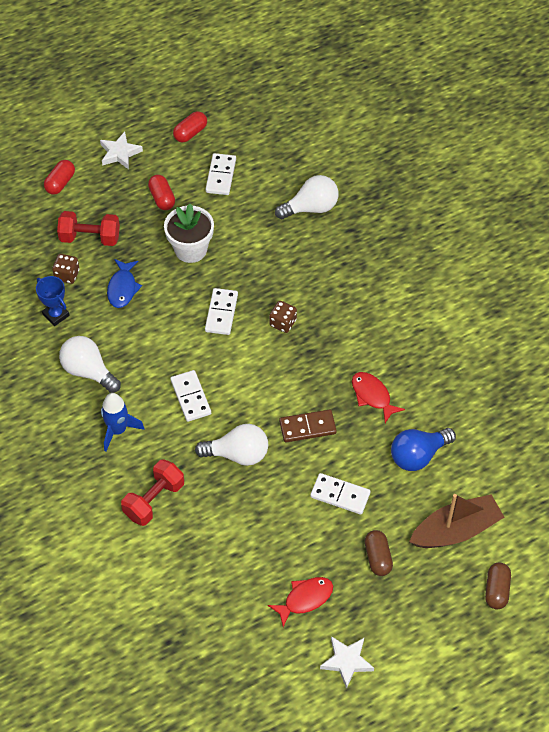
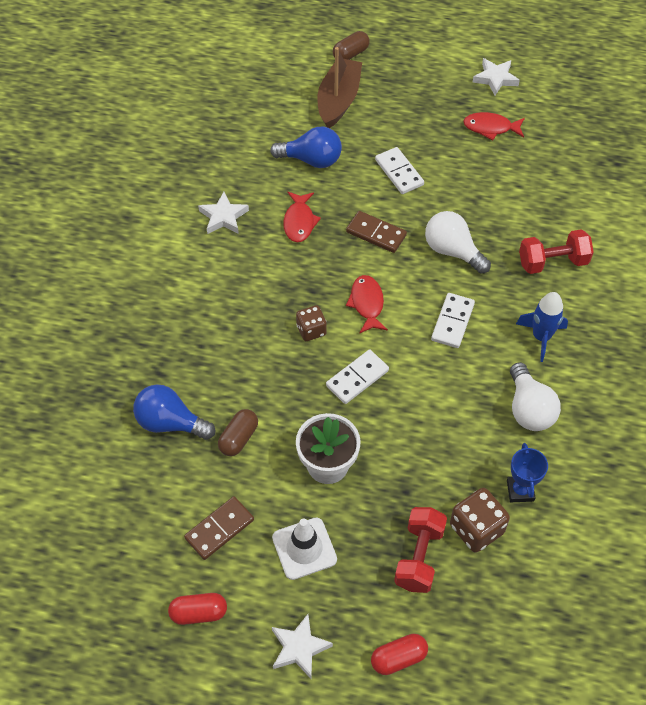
camera: 140 degrees left, 0 degrees up
brown dice [52,254,79,284] -> brown dice [450,488,510,553], size x1.55
red dumbbell [57,211,120,246] -> red dumbbell turned 60 degrees clockwise [394,507,447,593]
blue fish [107,259,142,308] -> none
red capsule [148,175,175,210] -> white traffic cone [272,517,337,580]
white domino [205,153,236,195] -> brown domino [184,496,254,560]
white light bulb [275,175,339,219] -> blue light bulb [133,384,215,440]
brown capsule [364,530,393,576] -> brown capsule moved to [218,409,258,456]
brown boat [409,494,504,548] -> brown boat turned 90 degrees clockwise [317,47,362,128]
none -> white star [198,192,249,234]
none -> red fish [346,275,388,334]

